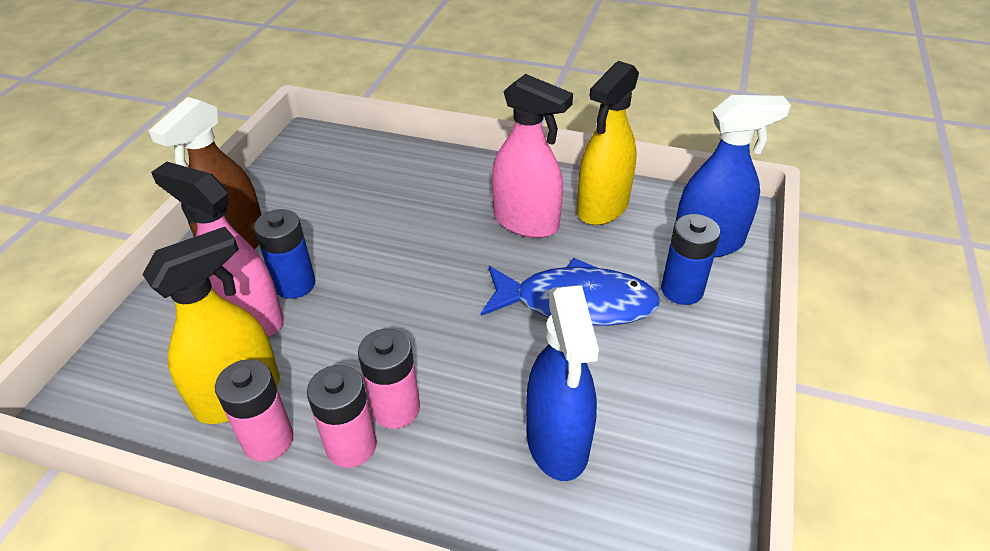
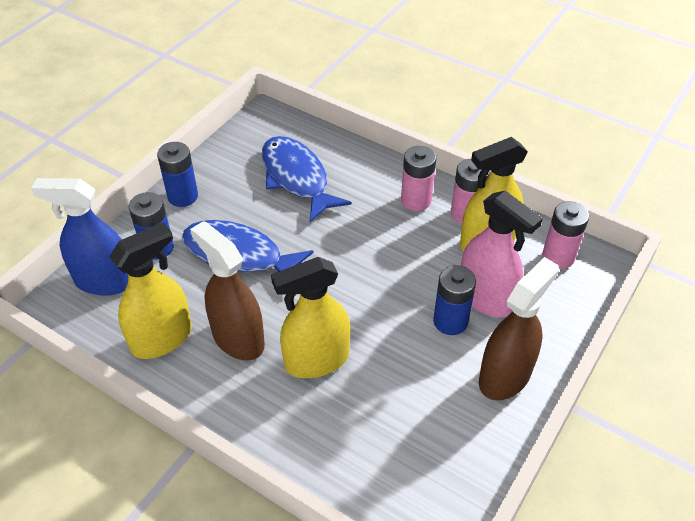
camera: 165 degrees left, 5 degrees up
pink battery [358,329,420,429] -> pink battery moved to [542,201,589,269]
pink spray bottle [492,74,573,238] -> brown spray bottle [190,221,265,360]
blue spray bottle [526,285,599,481] -> blue fish [262,136,352,222]
none -> blue battery [157,142,198,207]
none -> yellow spray bottle [271,257,350,378]

